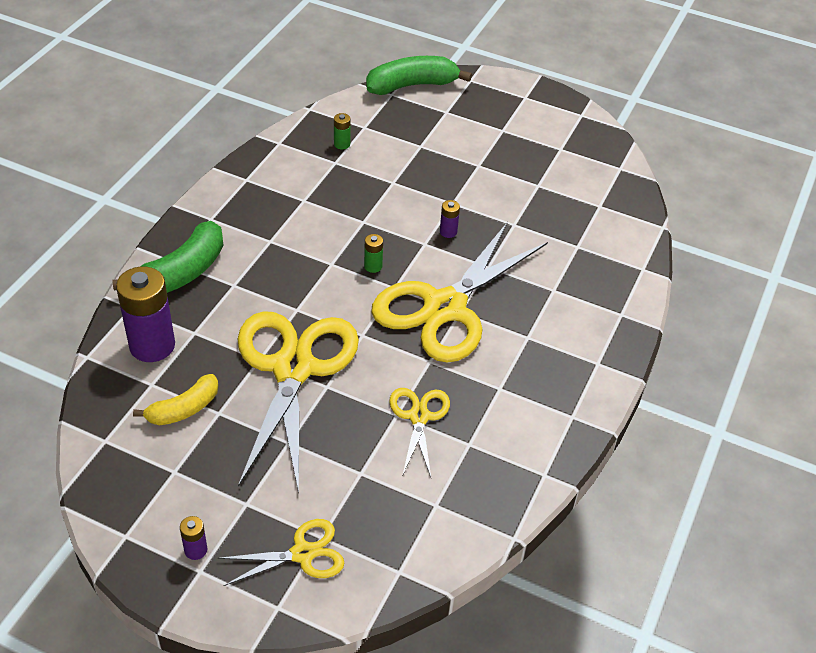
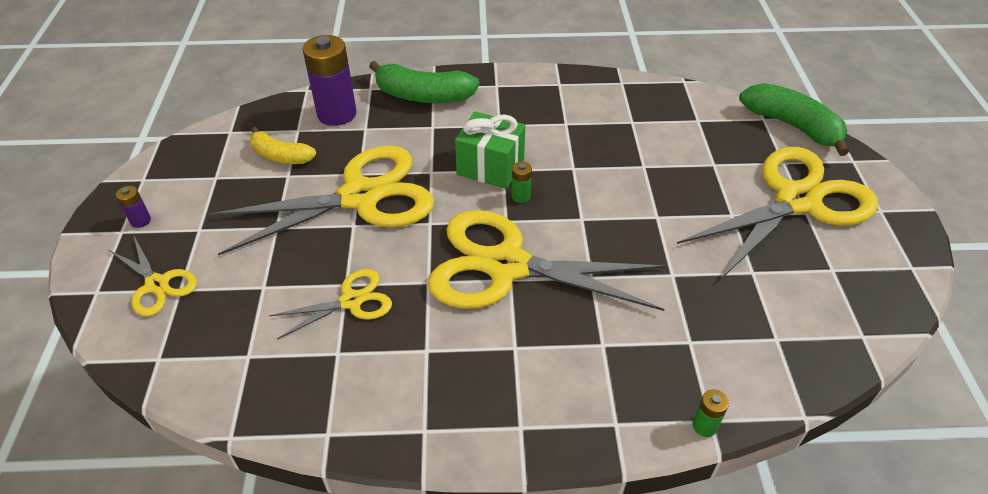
camera: 65 degrees right, 0 degrees up
green battery [334,113,351,149] -> green battery moved to [692,389,729,437]
purple battery [440,200,460,238] -> none
none -> green gift [455,111,525,189]
none -> yellow scissors [677,147,878,281]

